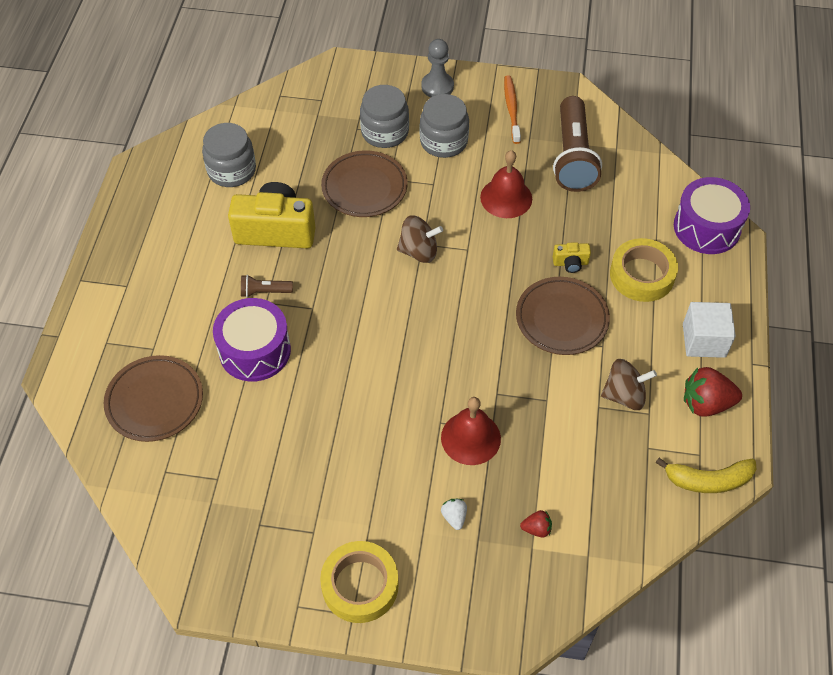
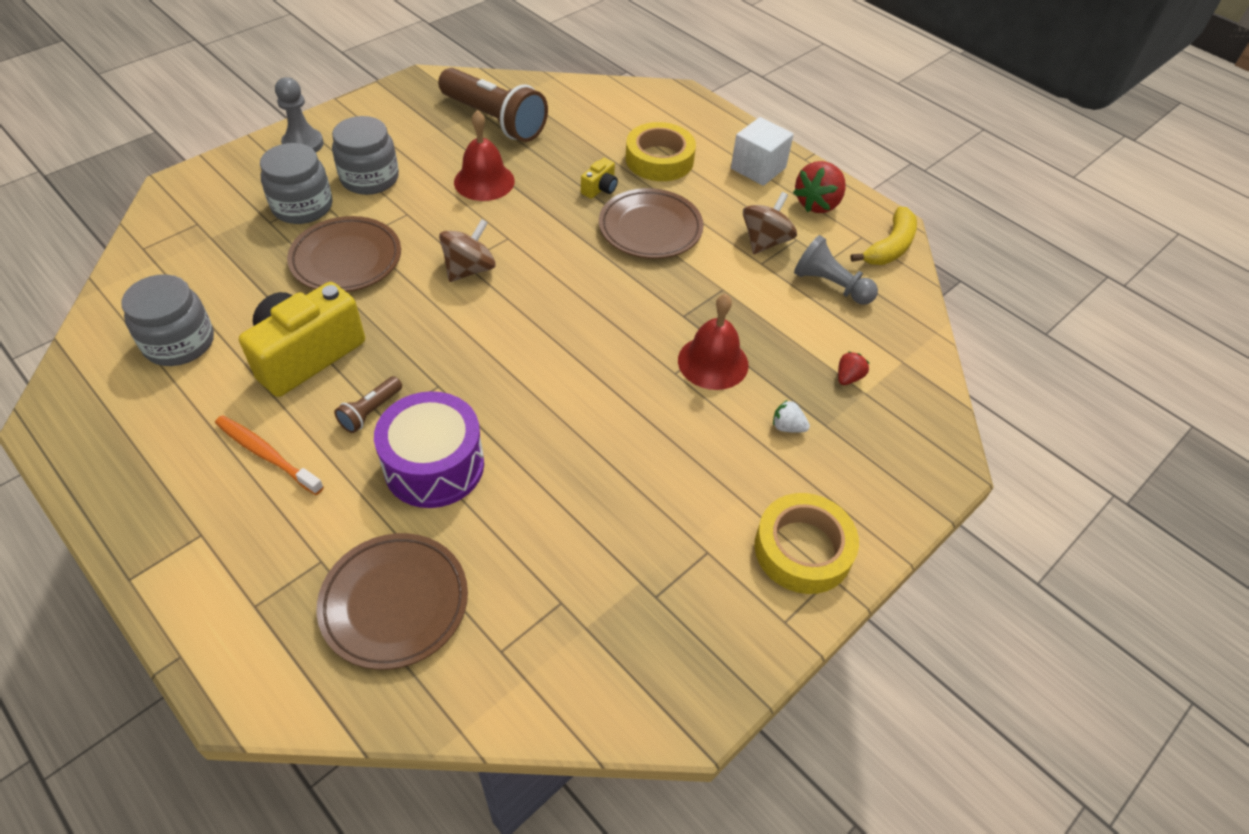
camera: 55 degrees left, 5 degrees down
orange toothbrush [504,76,521,144] -> orange toothbrush moved to [215,415,324,495]
purple drum [674,177,750,254] -> none
none -> grey pawn [794,235,878,305]

